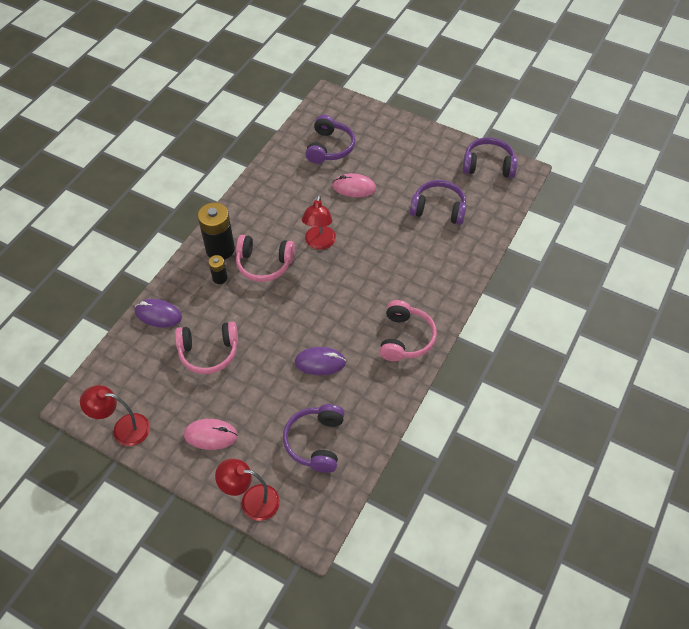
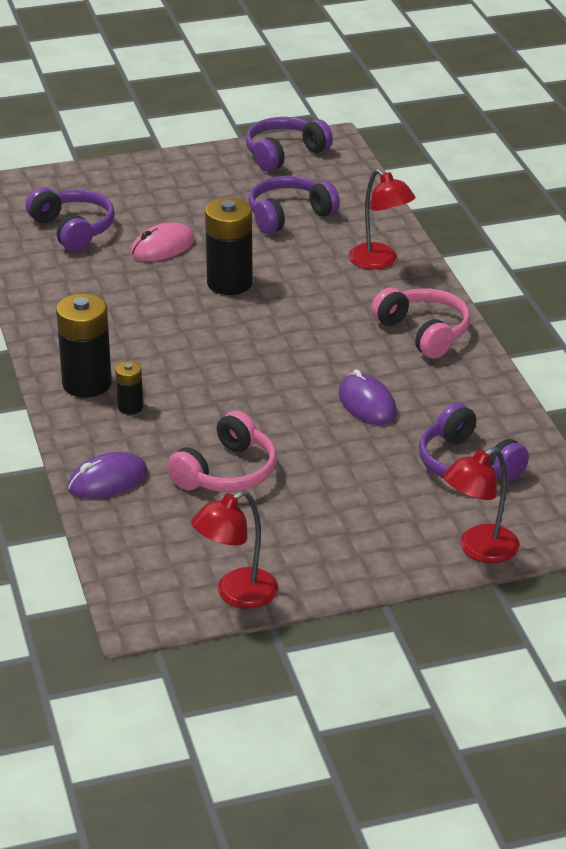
camera: 45 degrees left, 20 degrees down
pink mouse [184,419,238,450] -> none
pink headphones [236,235,295,282] -> none
purple mouse [295,347,346,375] -> purple mouse turned 75 degrees counterclockwise [339,369,397,425]
red lamp [302,195,336,250] -> red lamp moved to [349,169,416,269]
none -> black battery [205,198,253,295]

